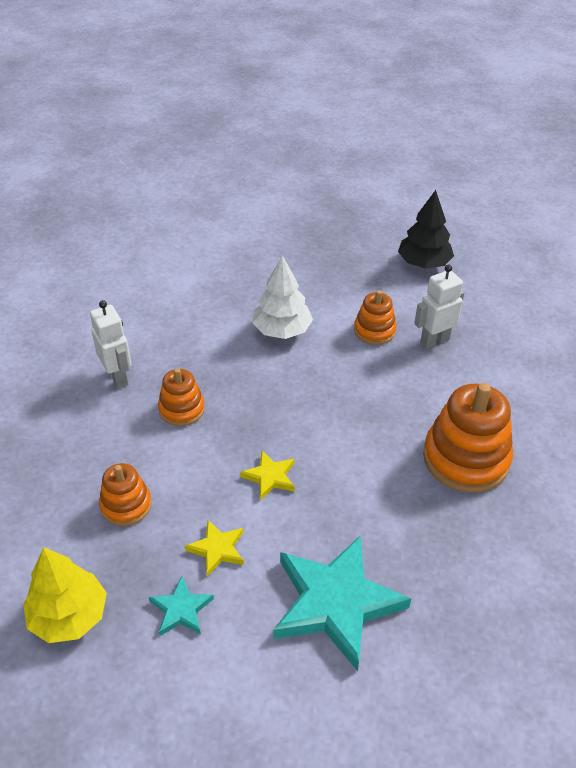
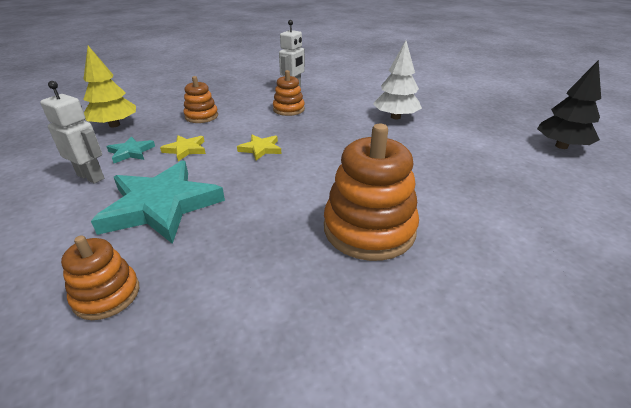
camera: 60 degrees right, 10 degrees down
orange stacking toy [354,290,397,345] -> orange stacking toy moved to [61,235,139,320]
white robot [414,264,464,349] -> white robot moved to [40,81,104,184]

